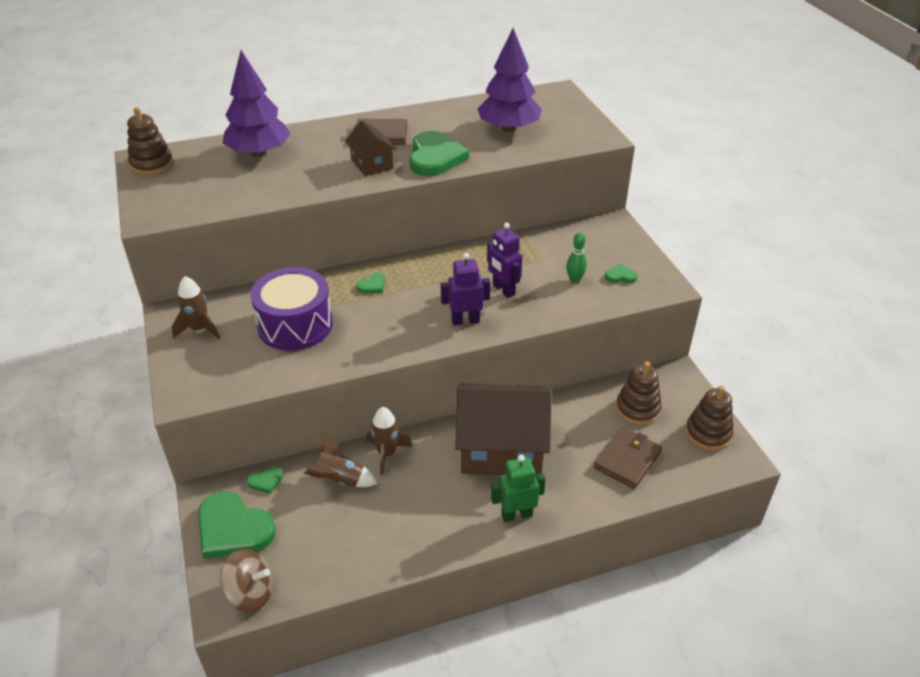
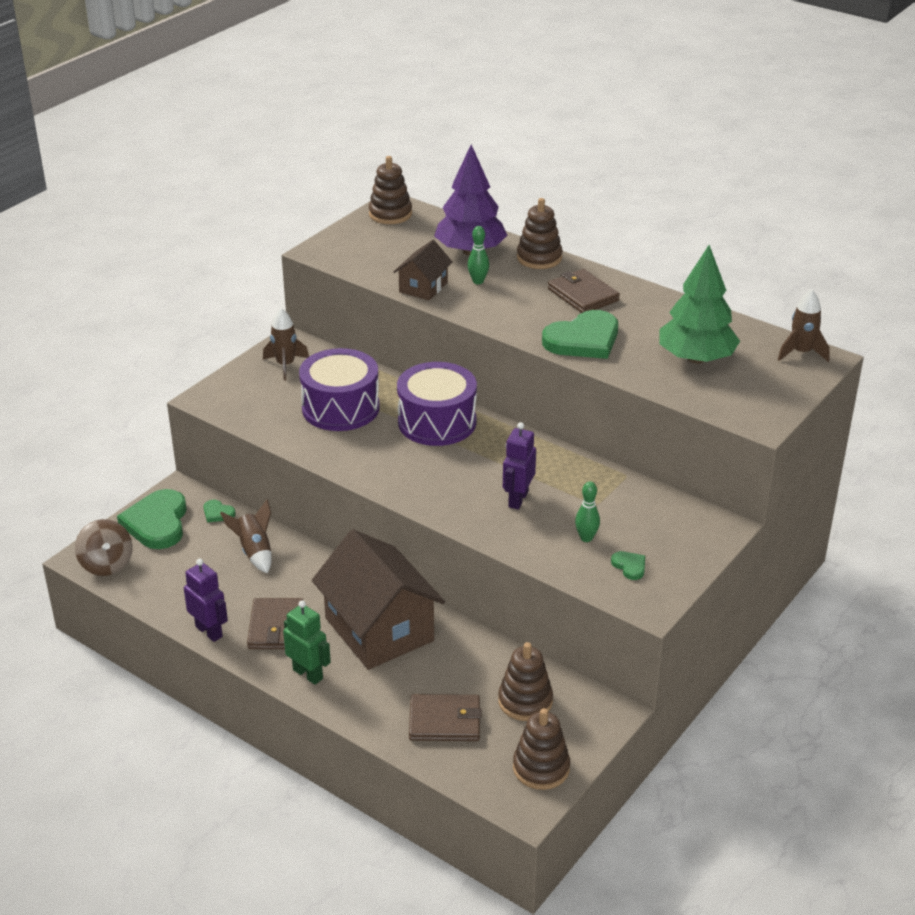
camera: 55 degrees right, 5 degrees down
brown house [345,120,397,176] -> brown house moved to [394,240,453,300]
green heart [356,273,385,294] -> purple drum [397,362,477,446]
brown rocket [366,407,412,475] -> brown rocket moved to [778,290,830,362]
purple robot [441,253,490,325] -> purple robot moved to [184,559,228,642]
purple tree [477,28,542,132] -> green tree [659,245,740,364]
none -> brown wallet [247,598,304,649]
none -> green bowling pin [468,226,489,284]
none -> brown stacking toy [517,198,562,269]

